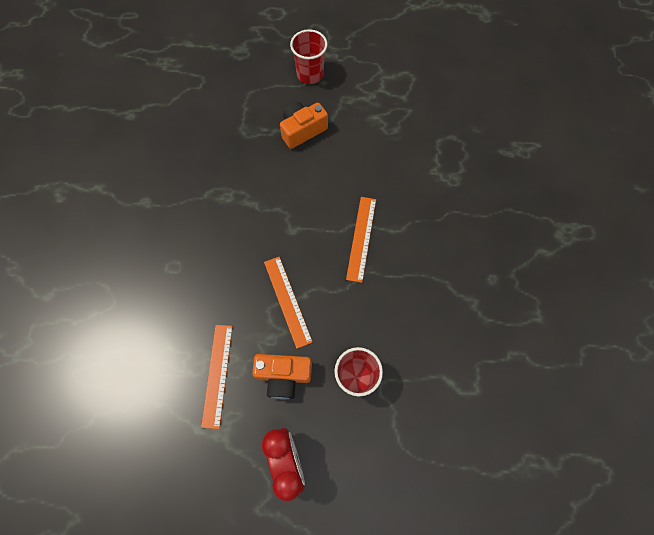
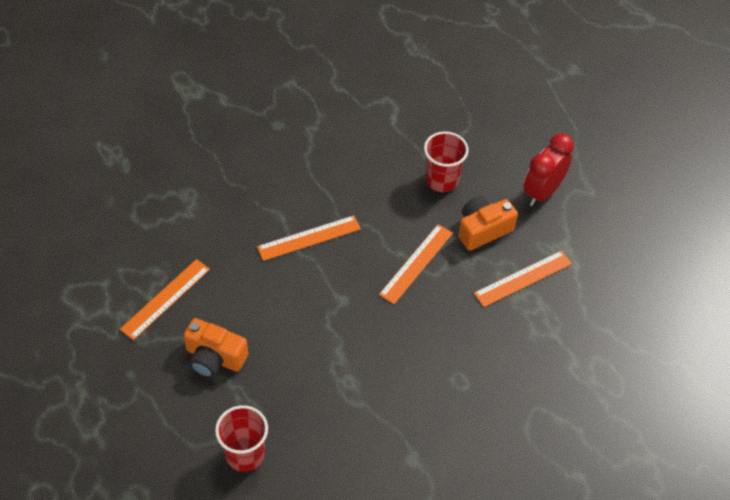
camera: 125 degrees left, 15 degrees down
orange camera [252,354,312,400] -> orange camera turned 90 degrees counterclockwise [458,196,518,251]
red cup [290,29,328,84] -> red cup moved to [215,405,268,472]
none -> orange ruler [120,259,210,340]

